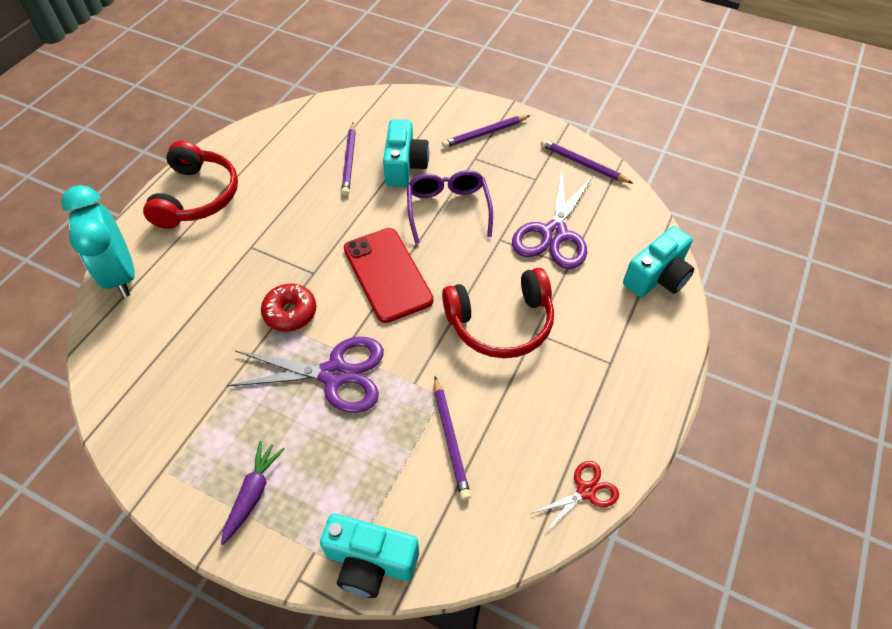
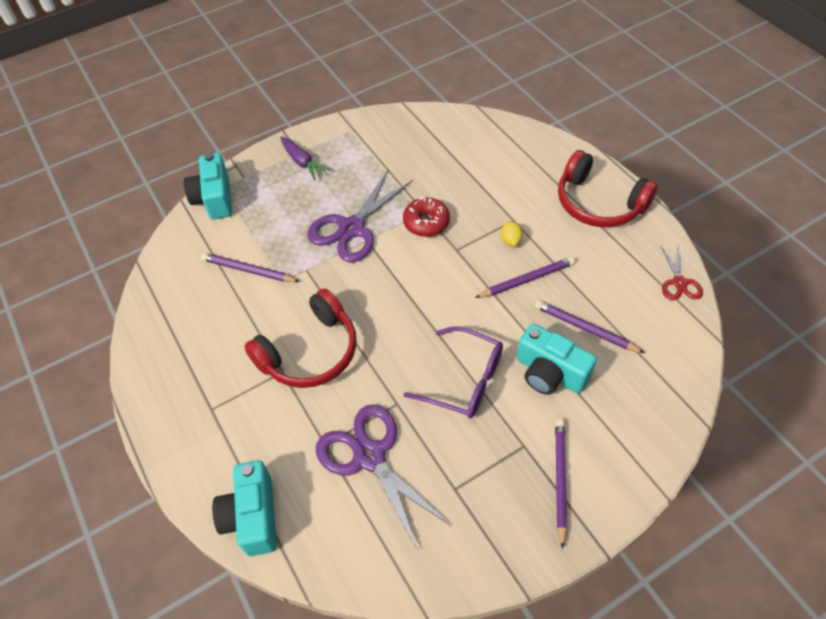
camera: 125 degrees right, 0 degrees up
turquoise clock [61,185,135,297] -> none
turquoise camera [320,513,419,598] -> turquoise camera turned 60 degrees counterclockwise [184,153,232,220]
red phone [344,228,434,323] -> none
red headphones [442,268,554,358] -> red headphones turned 150 degrees counterclockwise [244,288,357,388]
red scissors [531,461,619,532] -> red scissors moved to [661,244,703,300]
purple pencil [540,139,633,184] -> purple pencil moved to [475,257,575,298]
none -> yellow lemon [501,221,523,246]

